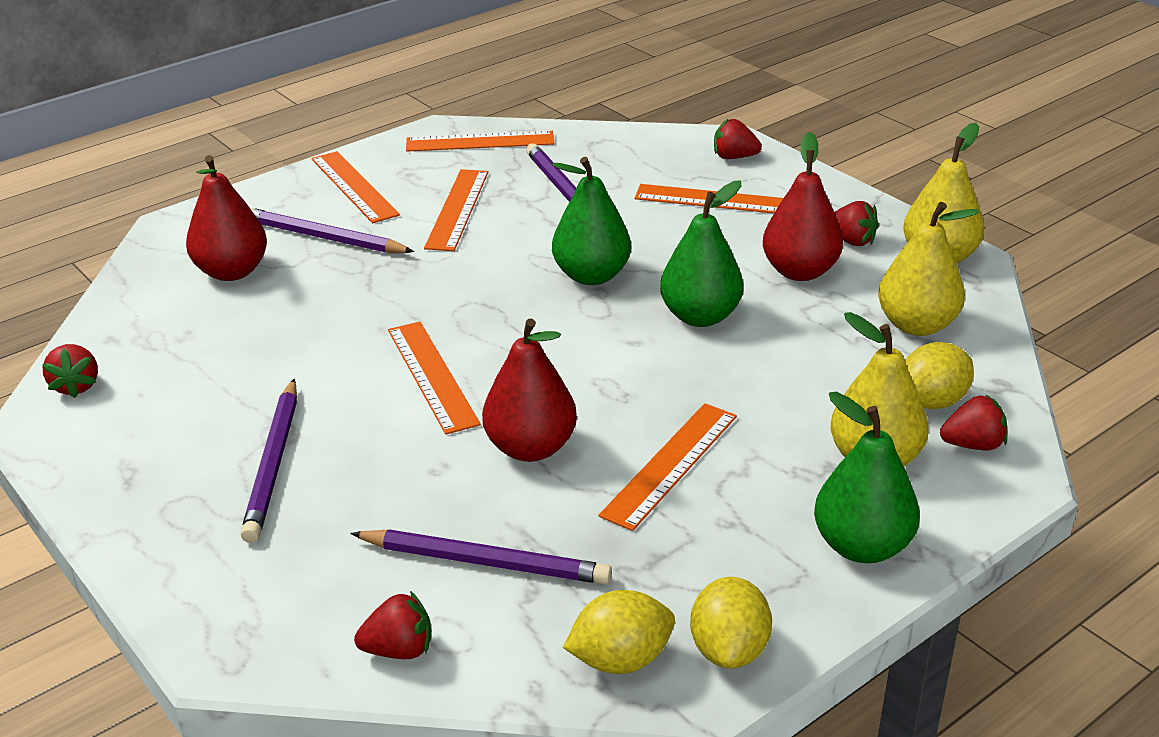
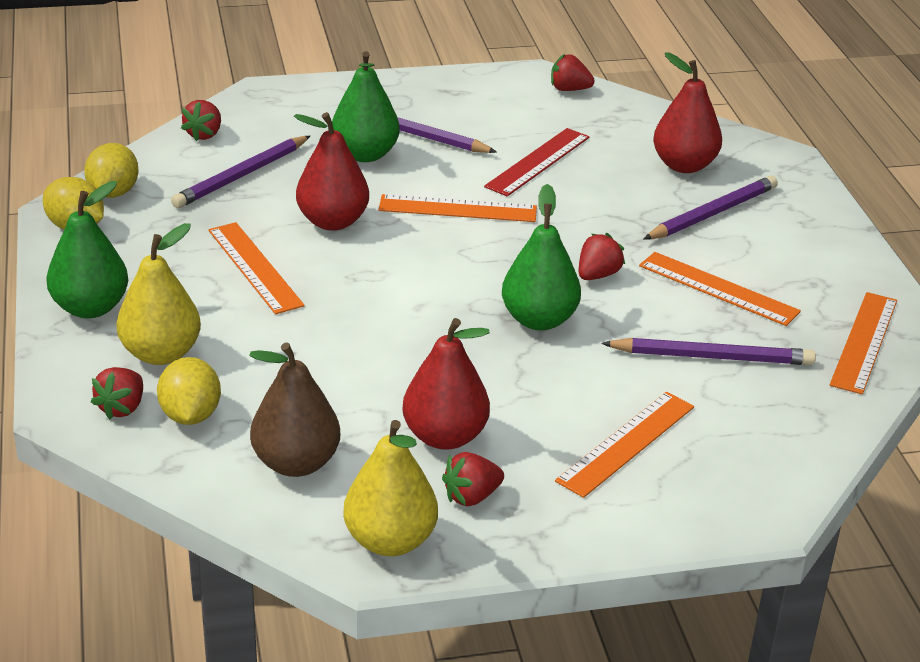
camera: 115 degrees right, 0 degrees up
orange ruler [312,151,400,223] -> none
green pear [660,180,744,327] -> green pear moved to [332,51,400,162]
red strawberry [714,119,762,159] -> red strawberry moved to [579,233,625,280]
yellow pear [878,202,979,336] -> brown pear [249,343,340,477]
none -> red ruler [484,128,590,196]

